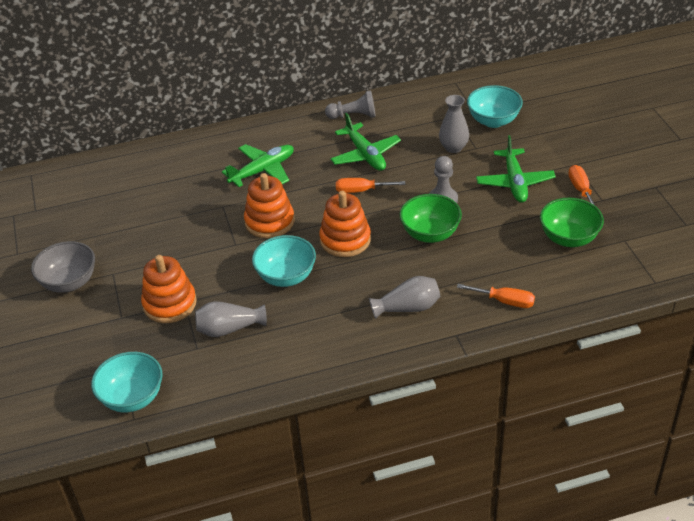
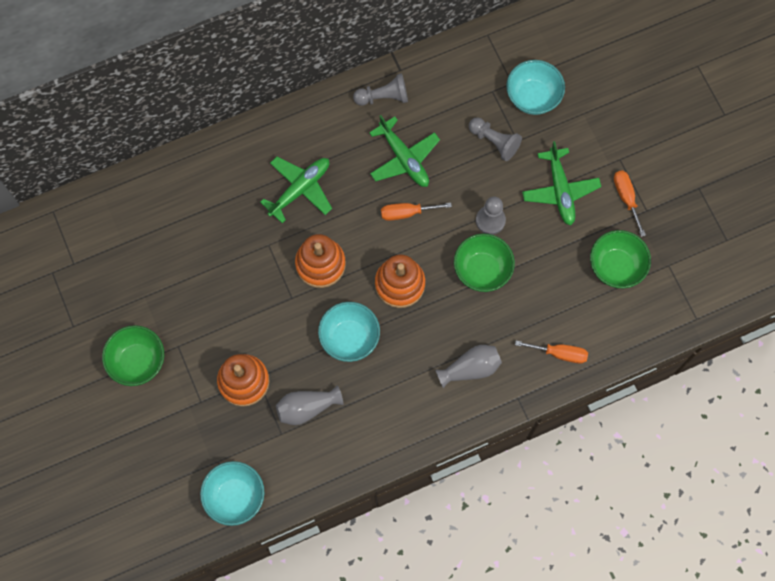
camera: 10 degrees left, 30 degrees up
grey bowl [31,241,95,293] -> green bowl [102,325,164,386]
grey vase [439,95,469,153] -> grey pawn [469,117,522,161]

